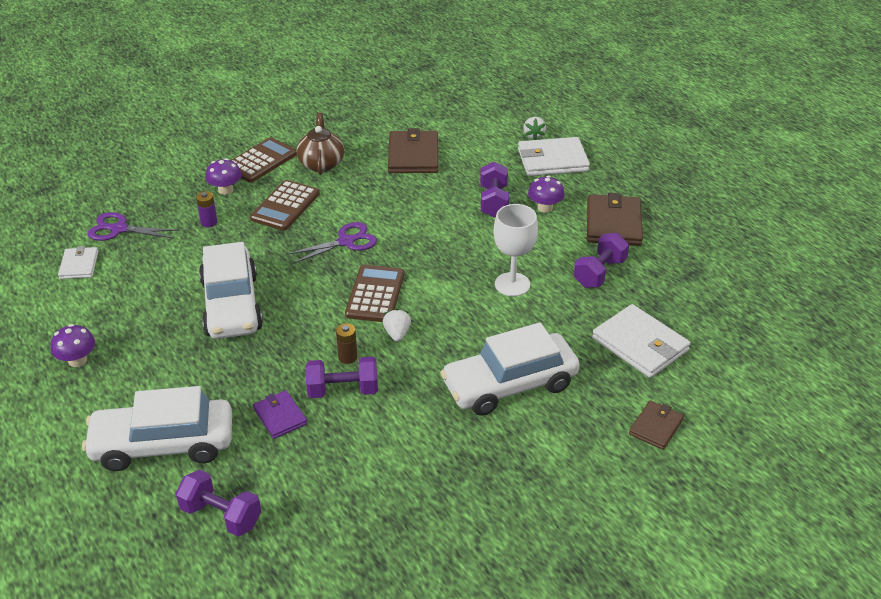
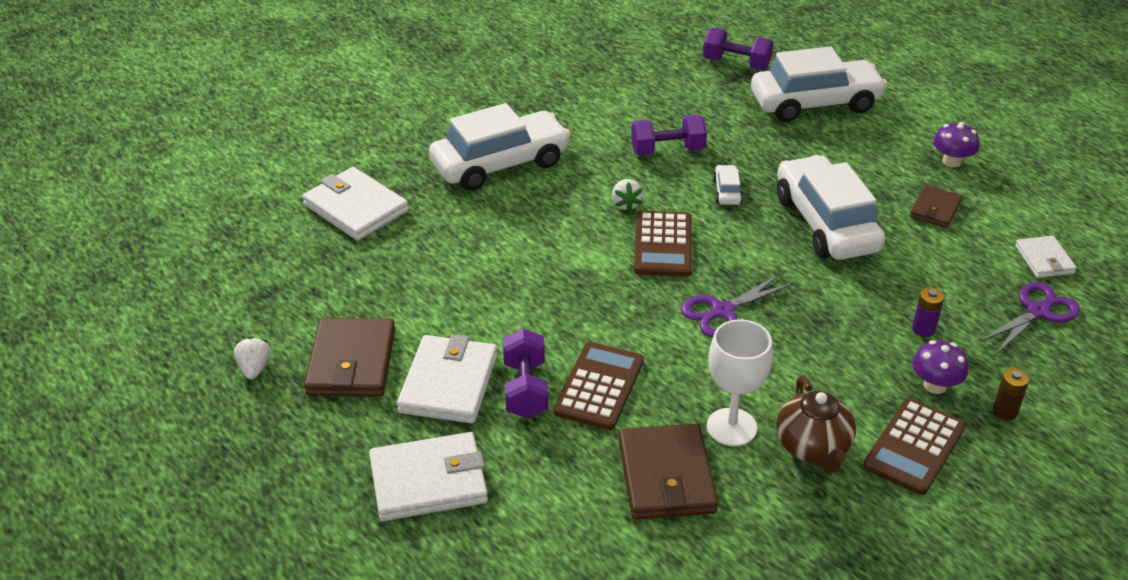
camera: 175 degrees right, 0 degrees up
purple scissors [88,212,180,241] -> purple scissors turned 45 degrees counterclockwise [979,282,1080,354]
brown calculator [250,180,320,231] -> brown calculator moved to [554,342,644,430]
purple wallet [253,390,308,439] -> none
brown battery [336,323,357,364] -> brown battery moved to [993,368,1029,420]
white goblet [493,204,538,296] -> white goblet moved to [707,320,773,446]
white strawberry [523,117,546,140] -> white strawberry moved to [234,336,271,379]
purple mushroom [528,175,565,213] -> white wallet [397,334,497,424]
purple dumbbell [574,233,629,288] -> none
brown wallet [629,400,684,450] -> brown wallet moved to [910,185,962,228]
none -> white car [713,165,743,205]

